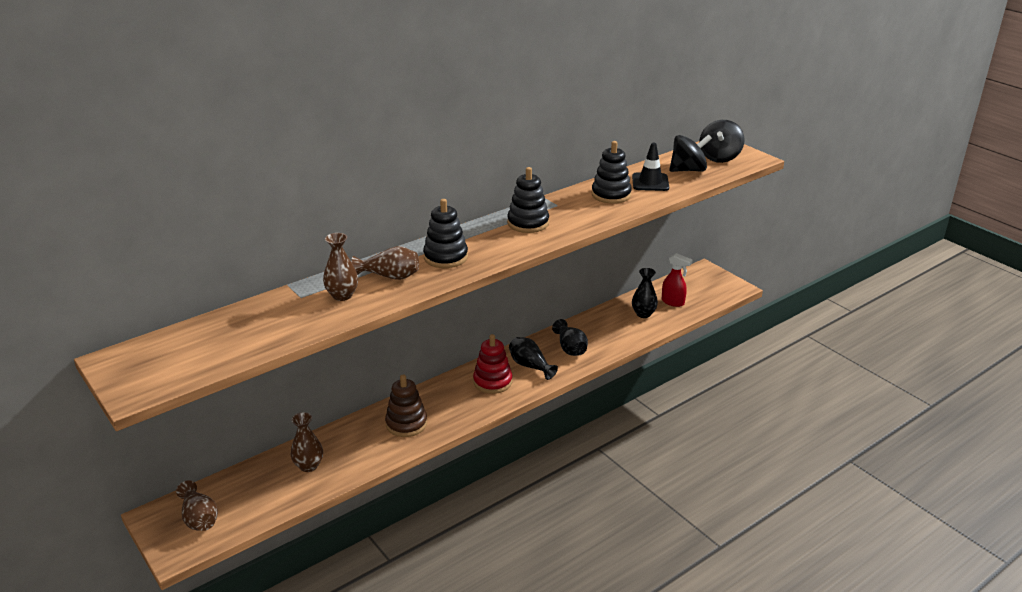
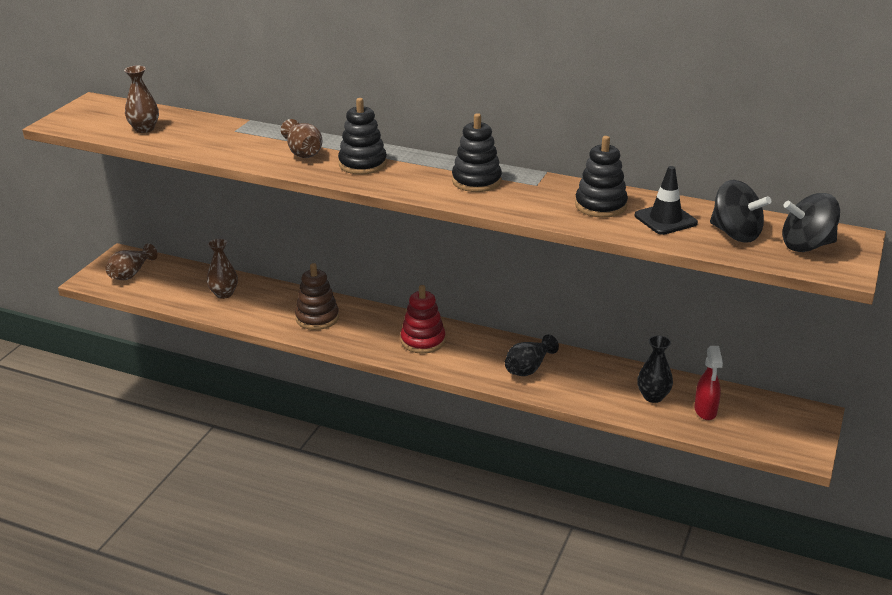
camera: 60 degrees right, 0 degrees up
brown vase [323,233,358,301] -> brown vase moved to [124,66,159,133]
black vase [509,337,558,380] -> none

